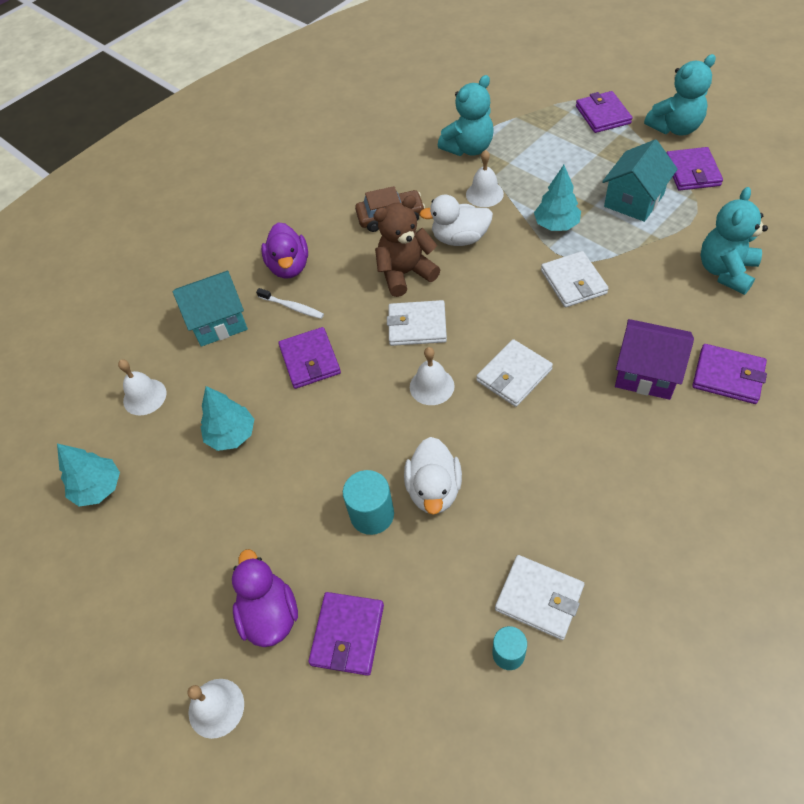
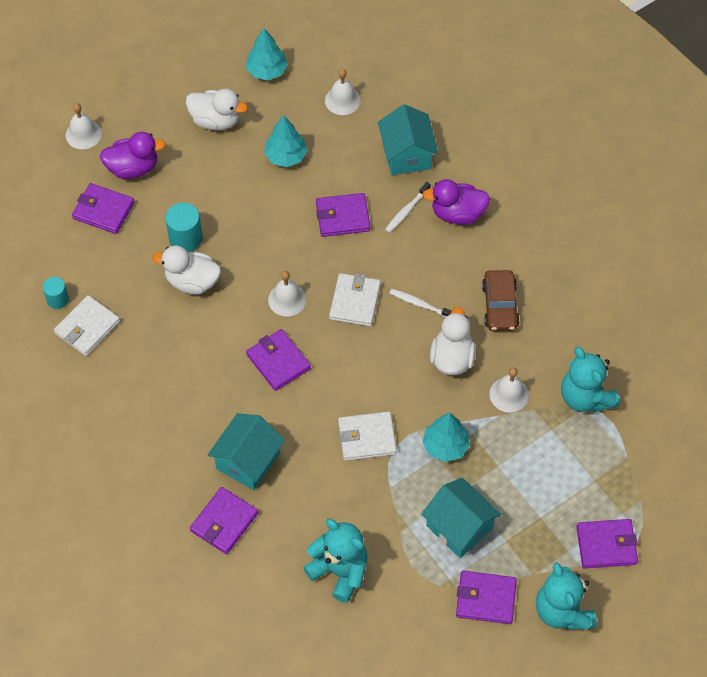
camera: 95 degrees right, 5 degrees up
brown teddy bear [373,195,440,297] -> white toothbrush [389,289,451,318]
white wallet [476,339,553,407] -> purple wallet [246,329,311,391]
purple house [615,319,694,400] -> turquoise house [208,413,285,490]
none -> white duck [186,89,248,130]

